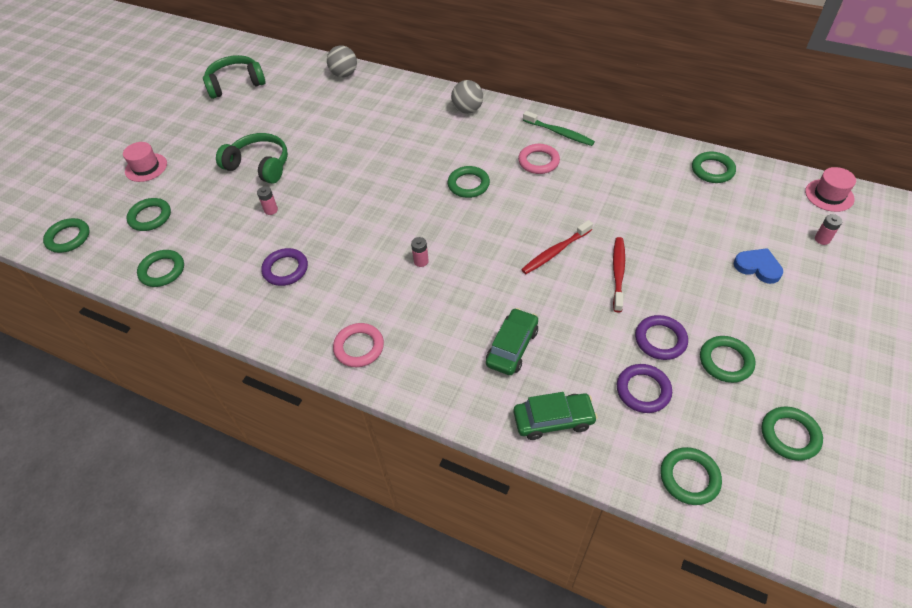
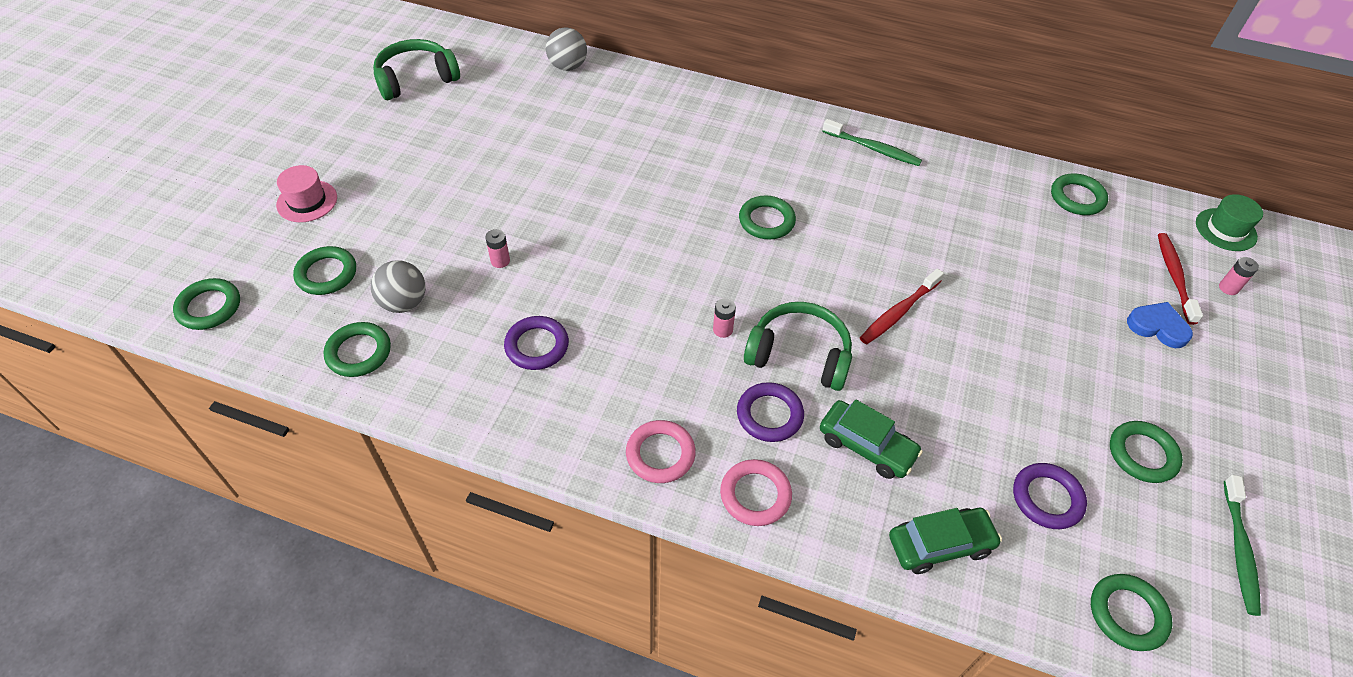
camera: 10 degrees left, 0 degrees up
green headphones [216,133,288,184] -> green headphones moved to [744,302,852,391]
grey ball [451,80,483,114] -> grey ball moved to [371,260,425,313]
green car [486,308,538,375] -> green car turned 105 degrees clockwise [820,399,923,479]
pink ring [518,144,560,174] -> pink ring moved to [720,459,792,526]
red toothbrush [613,237,625,312] -> red toothbrush moved to [1158,233,1203,325]
purple ring [635,315,688,360] -> purple ring moved to [737,382,804,442]
green ring [762,407,823,461] -> green toothbrush [1224,475,1261,616]
pink hat [805,167,856,212] -> green hat [1196,194,1263,251]

